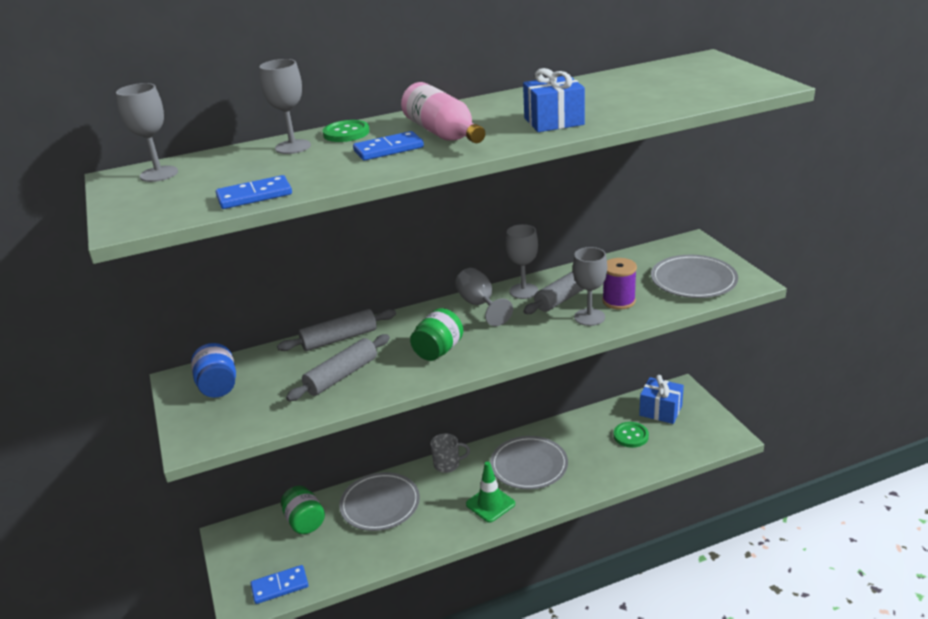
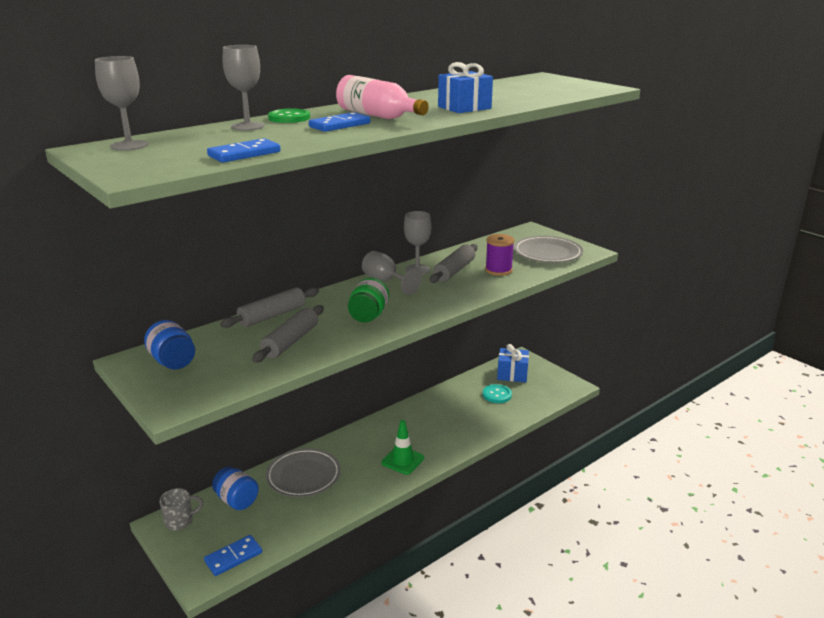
camera: 20 degrees left, 5 degrees down
green jar [281,486,325,534] -> blue jar [212,467,259,510]
grey mug [430,433,470,473] -> grey mug moved to [159,488,203,530]
grey plate [490,436,568,490] -> none
grey goblet [573,247,607,326] -> none
green button [614,422,649,448] -> turquoise button [483,384,512,403]

